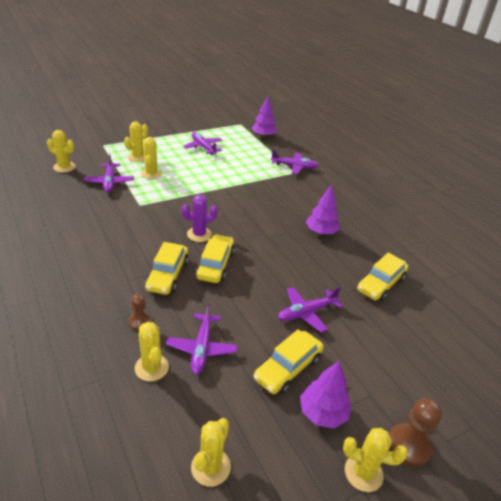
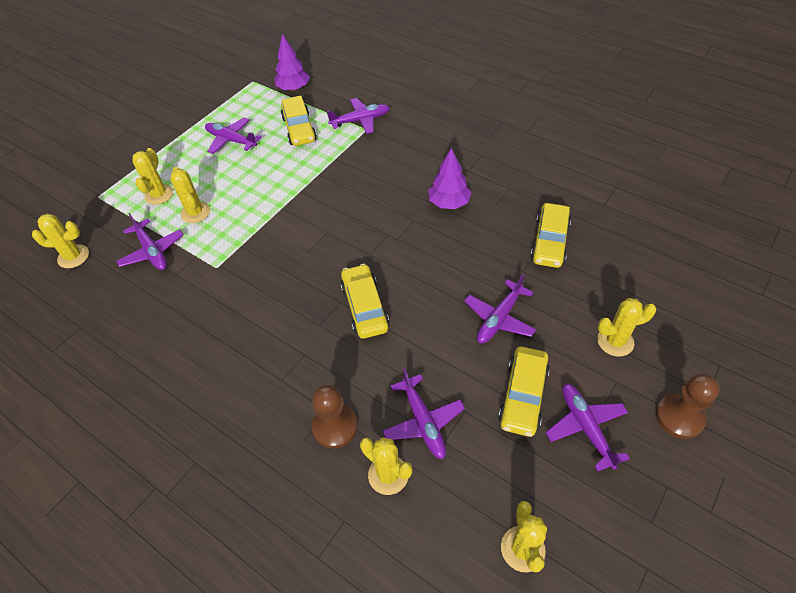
camera: 20 degrees left, 15 degrees up
brown pawn [128,294,151,331] -> brown pawn [312,385,358,449], size x1.61
yellow car [145,242,189,295] -> yellow car moved to [281,96,317,146]
purple cactus [181,195,218,242] -> none
purple tree [300,361,351,428] -> purple plane [545,384,630,472]
yellow cactus [343,428,408,492] -> yellow cactus moved to [597,298,656,357]

